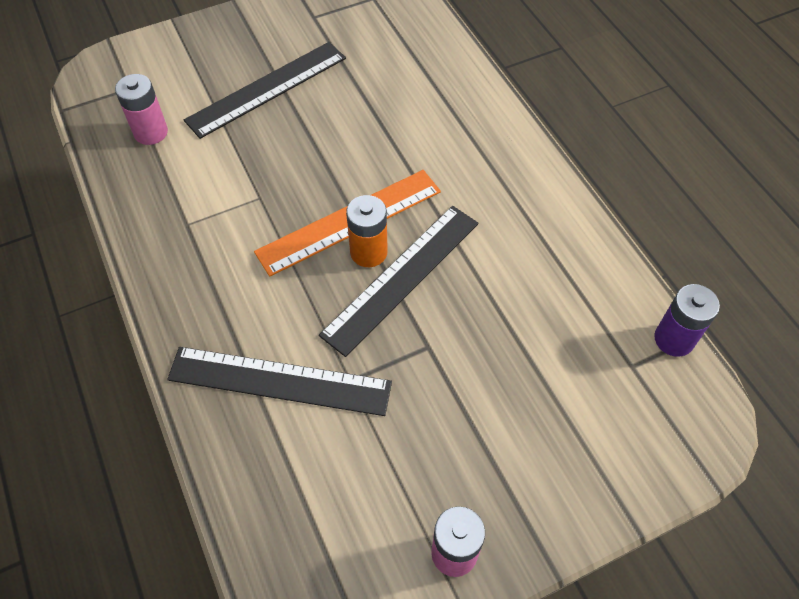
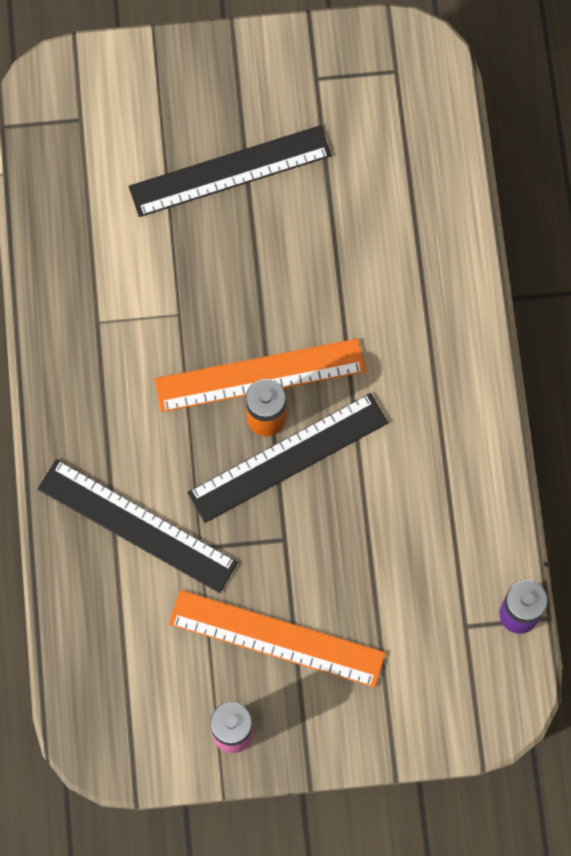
camera: 20 degrees right, 15 degrees up
pink battery [115,74,168,145] -> none
none -> orange ruler [169,590,386,688]

